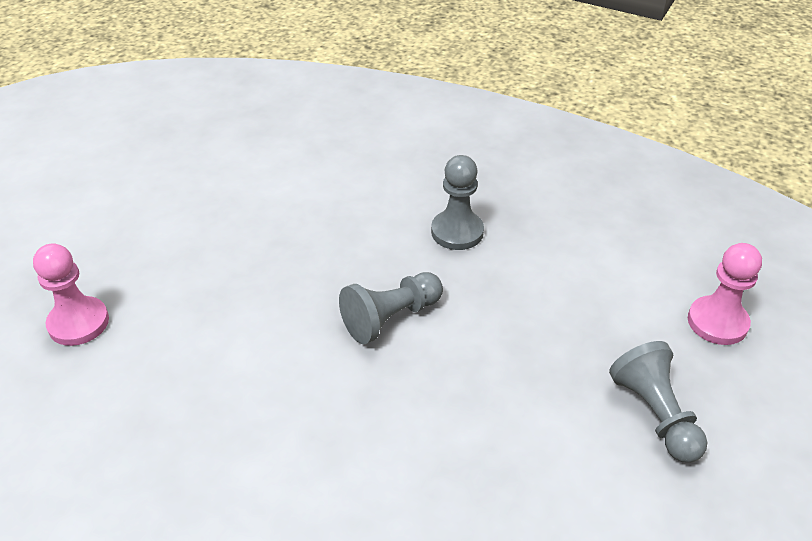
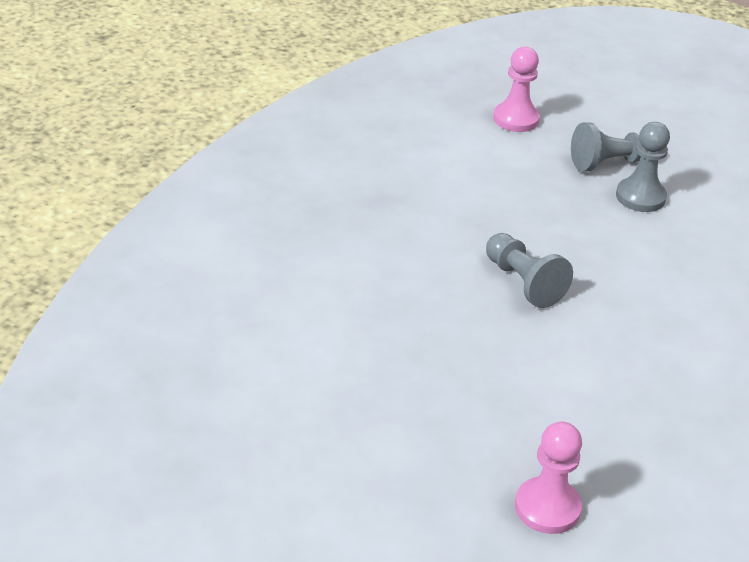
camera: 90 degrees left, 5 degrees down
grey pawn [431,155,484,250] -> grey pawn moved to [616,122,670,212]

